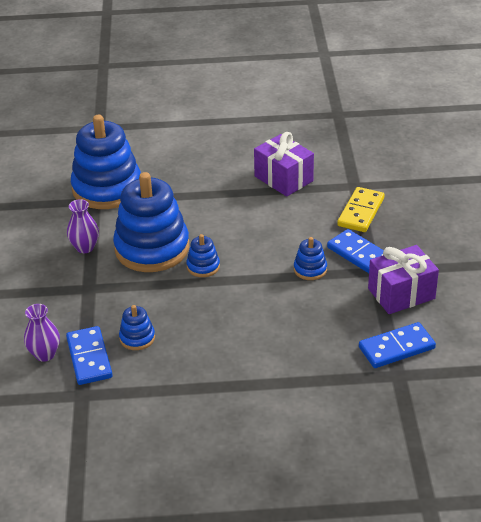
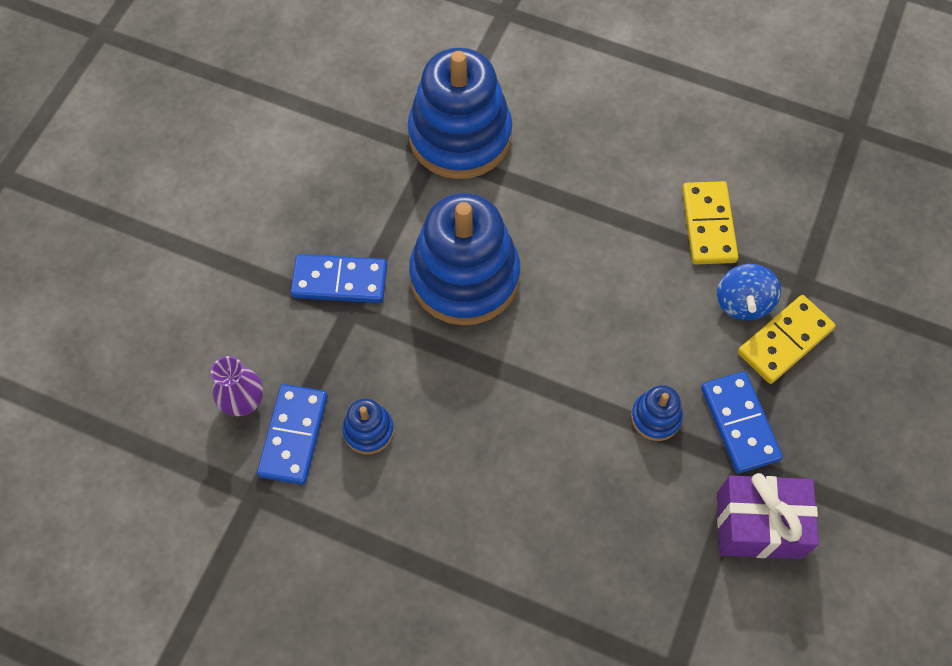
camera: 25 degrees right, 25 degrees up
purple vase [67,199,99,253] -> none
blue stacking toy [186,234,220,277] -> none
purple gift [254,132,314,197] -> yellow domino [682,181,739,265]
blue domino [359,322,436,368] -> blue domino moved to [291,254,387,303]
none -> blue spinning top [717,264,781,321]

